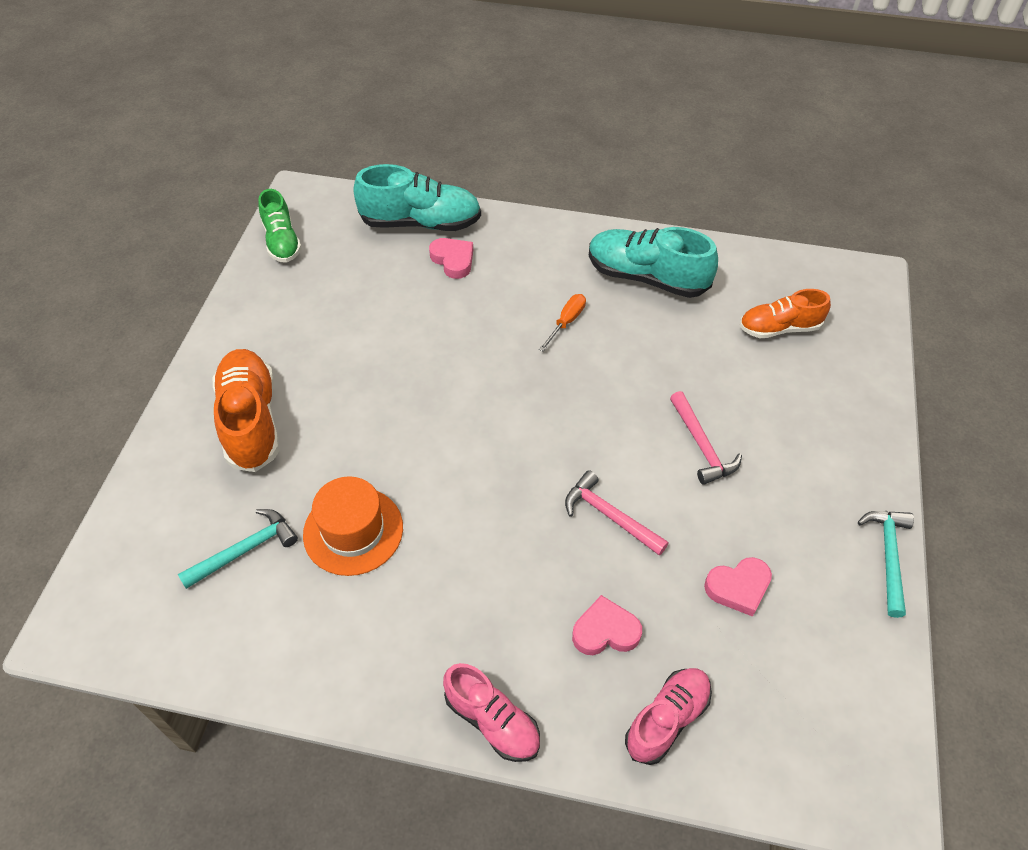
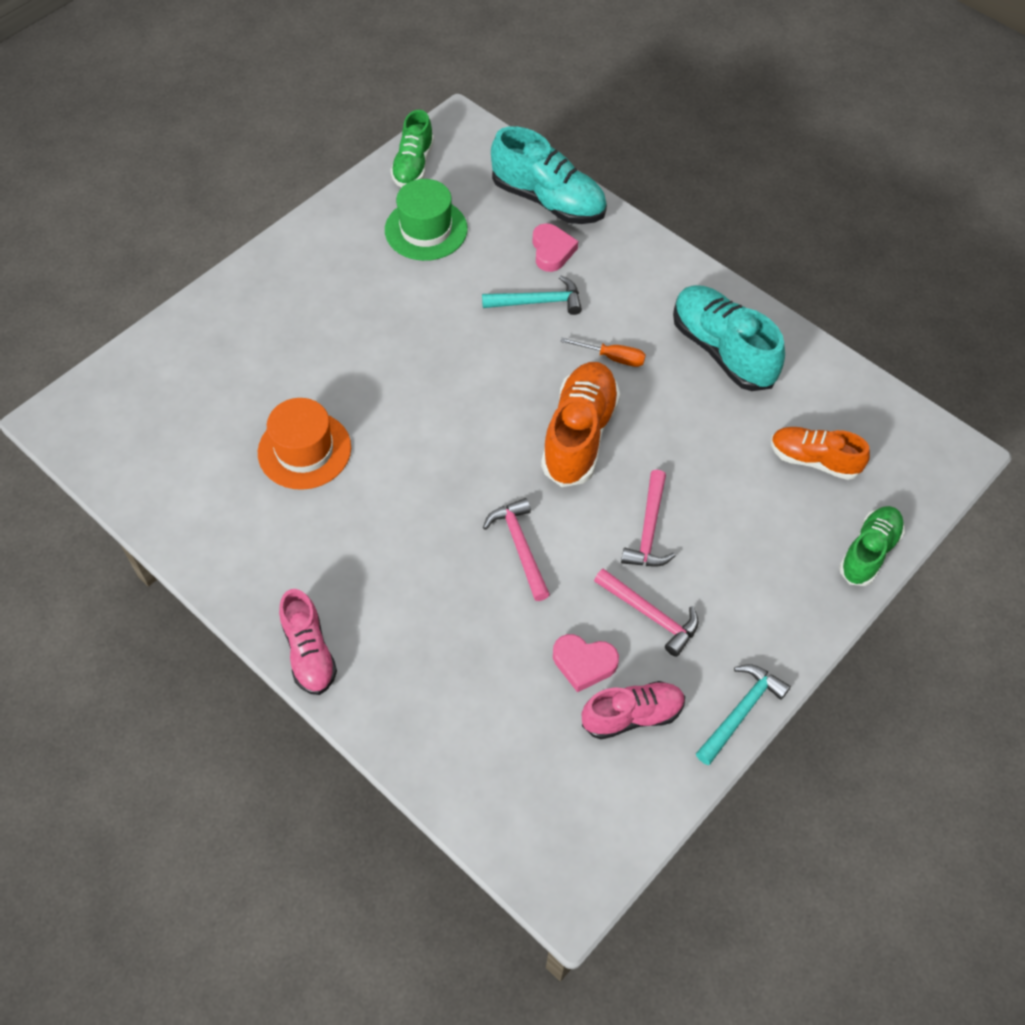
camera: 30 degrees right, 5 degrees up
turquoise hammer [178,509,298,589] -> turquoise hammer moved to [482,276,582,315]
orange shoe [212,349,280,472] -> orange shoe moved to [541,362,620,487]
orange screwdriver [539,294,586,351] -> orange screwdriver turned 45 degrees clockwise [560,338,646,367]
pink heart [572,595,642,655] -> none
pink shoe [625,668,712,765] -> pink shoe moved to [582,681,685,739]
none -> green hat [385,179,468,261]
none -> pink hammer [594,569,699,657]
none -> green shoe [839,506,905,586]

